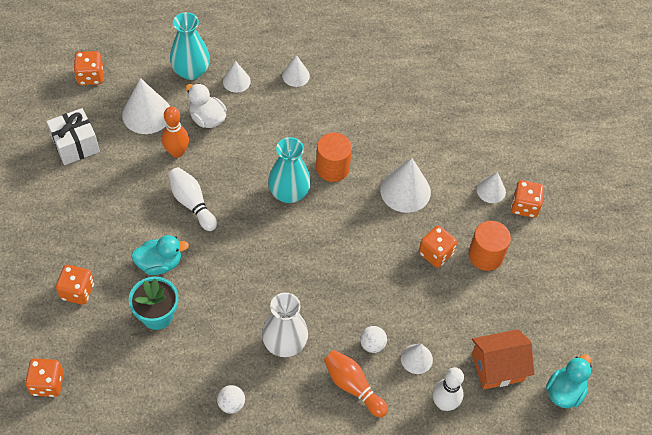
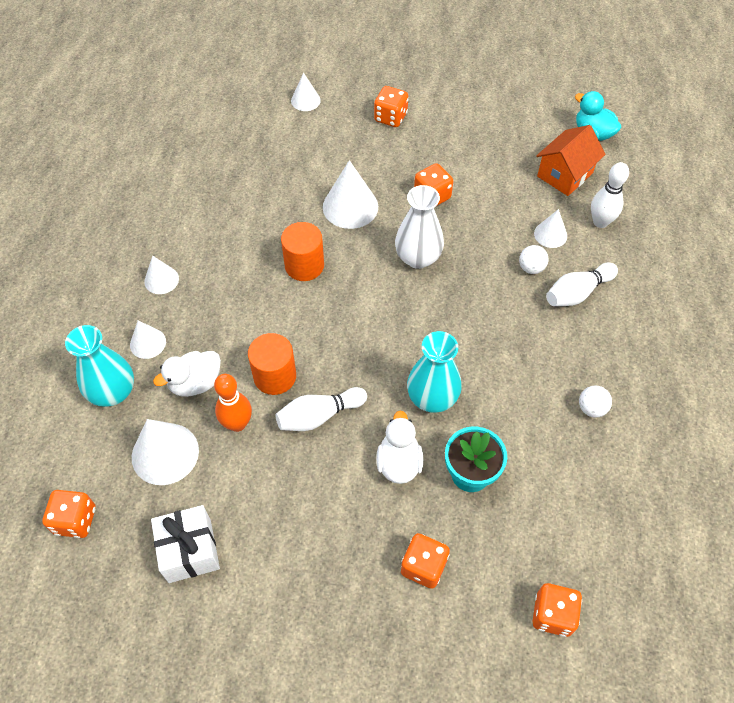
camera: 75 degrees left, 0 degrees up
turquoise duck [131,235,189,275] -> white duck [376,410,423,484]
white vase [262,292,308,357] -> white vase moved to [395,185,444,269]
turquoise vase [268,137,311,203] -> turquoise vase moved to [407,331,462,413]
orange bowling pin [324,350,388,417] -> white bowling pin [546,263,618,306]
orange cylinder [468,221,511,271] -> orange cylinder moved to [248,333,296,395]
orange house [472,329,534,390] -> orange house turned 45 degrees clockwise [536,125,606,196]
white cone [477,172,506,203] -> white cone moved to [291,73,321,111]

